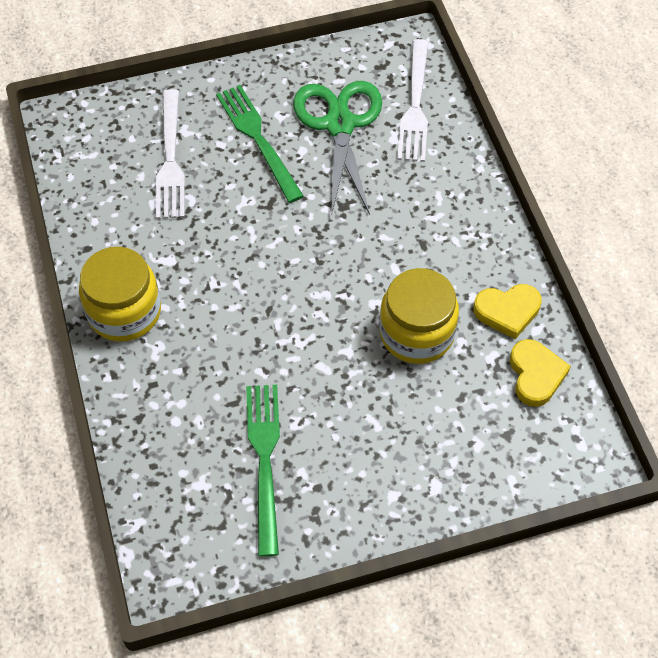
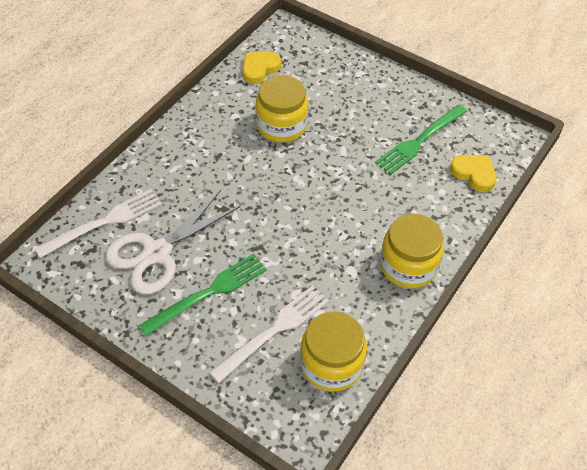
camera: 130 degrees left, 5 degrees down
green fork [216,85,304,203] -> green fork turned 150 degrees counterclockwise [139,254,267,336]
green scissors [293,81,382,216] -> white scissors [105,190,240,295]
yellow heart [473,284,542,339] -> yellow heart moved to [450,155,497,192]
none -> yellow jar [300,311,367,391]

